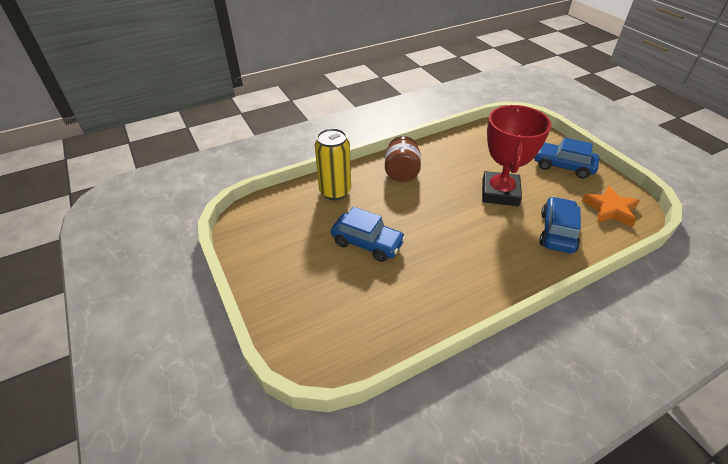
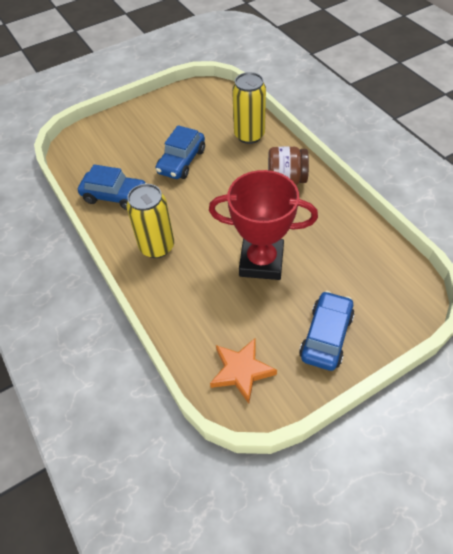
camera: 90 degrees right, 10 degrees up
blue car [539,196,581,253] -> blue car moved to [78,165,147,210]
none -> yellow can [126,184,174,258]

